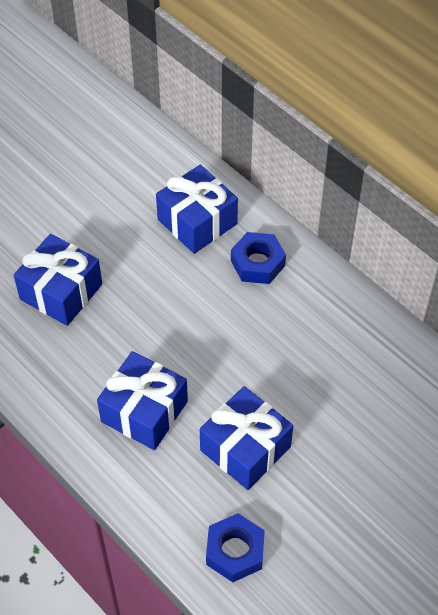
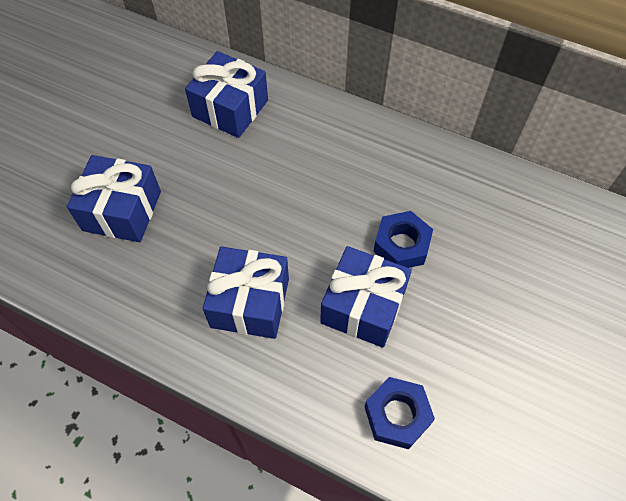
camera: 20 degrees left, 5 degrees up
blue nut [231,232,286,284] -> blue nut moved to [373,211,433,268]

